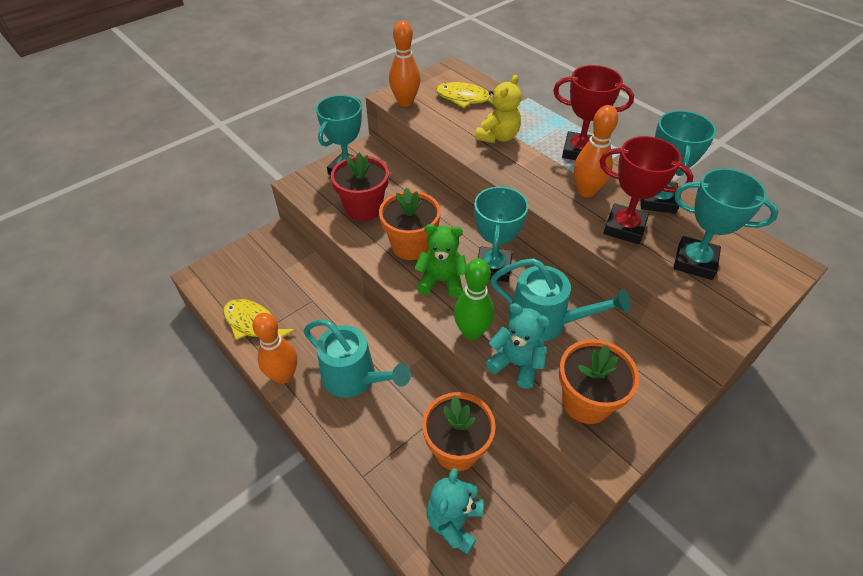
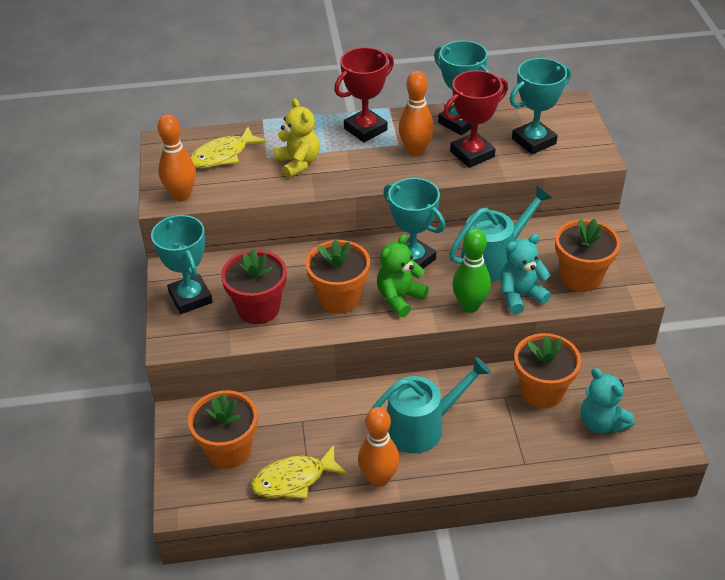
camera: 55 degrees left, 5 degrees down
none -> orange flower pot [188,390,257,469]

